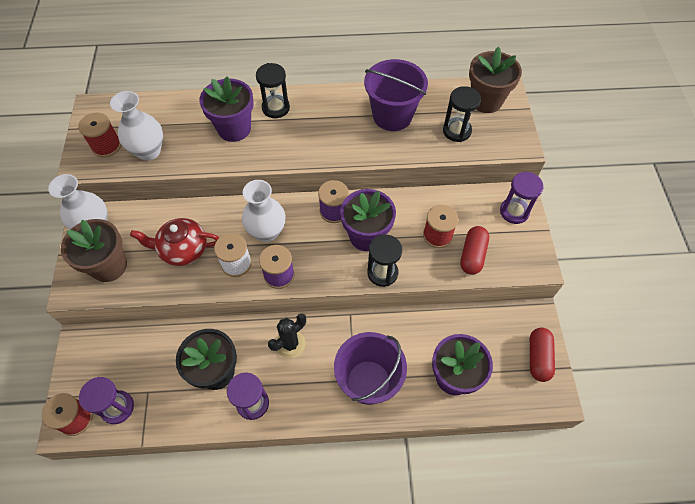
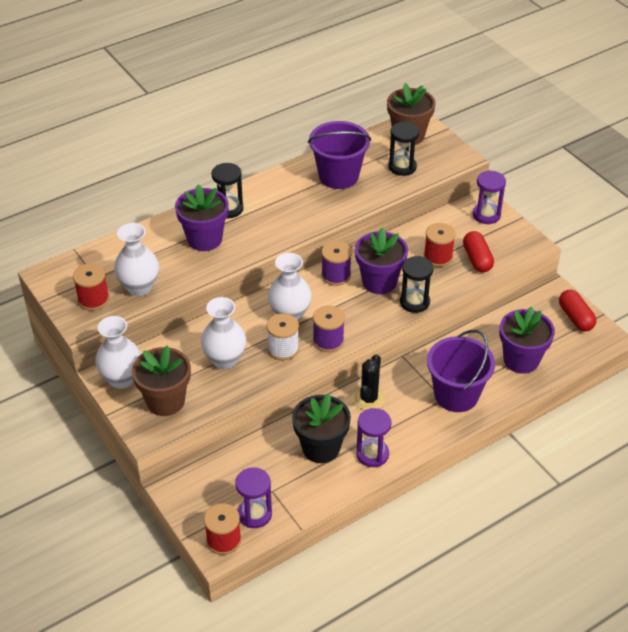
camera: 30 degrees left, 15 degrees down
red teapot [130,218,219,266] -> white vase [201,297,246,369]

